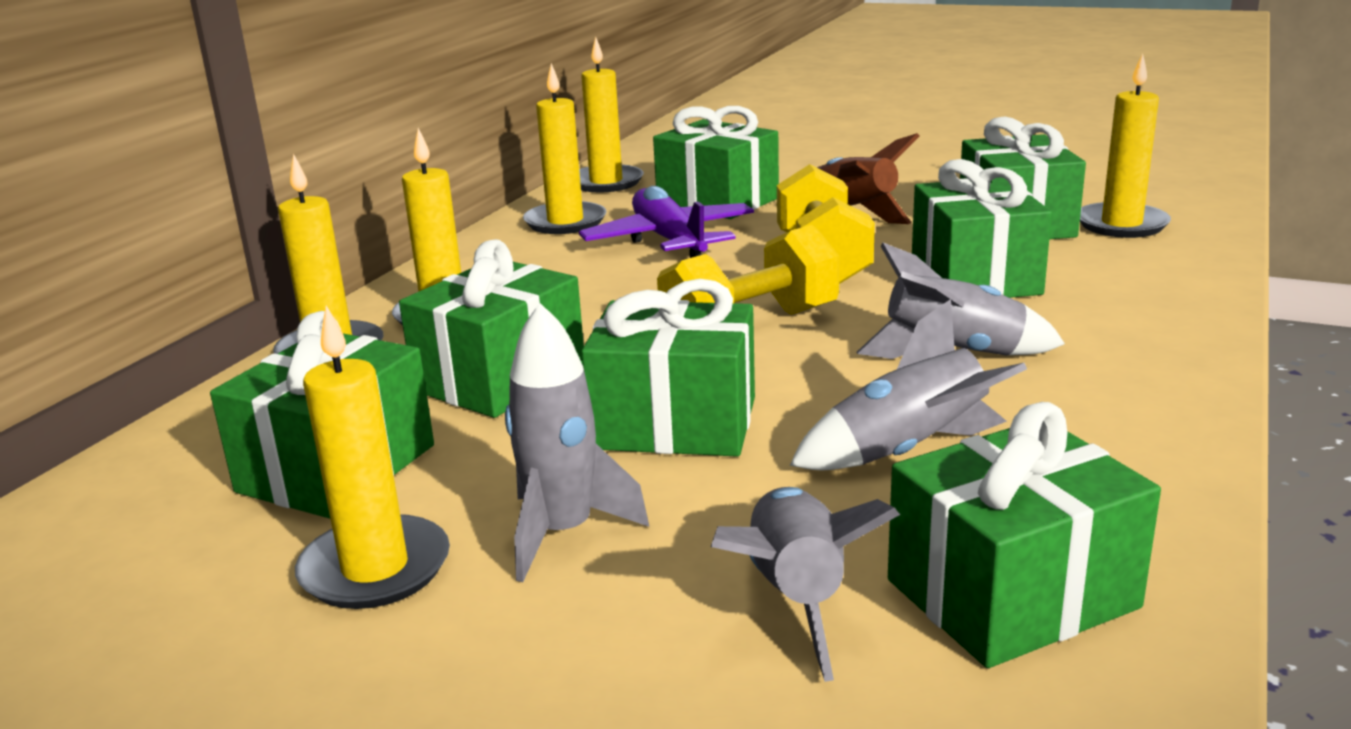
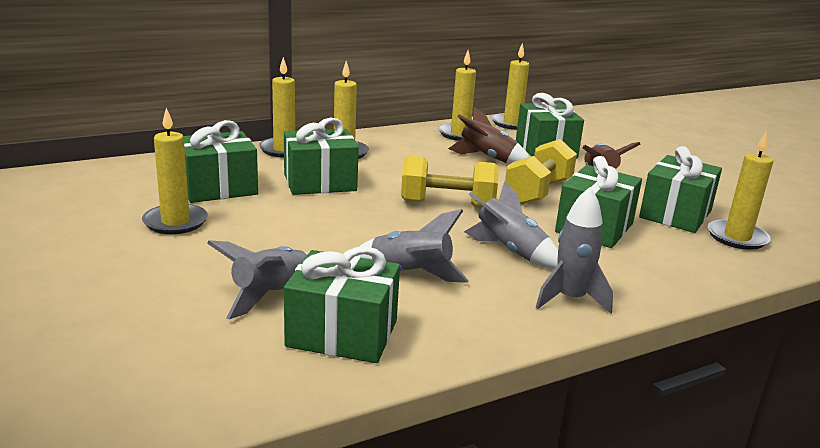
camera: 35 degrees right, 0 degrees up
grey rocket [505,303,649,582] -> grey rocket moved to [536,187,613,314]
purple plane [579,186,754,258] -> brown rocket [448,107,530,164]
green gift [581,279,755,457] -> none

